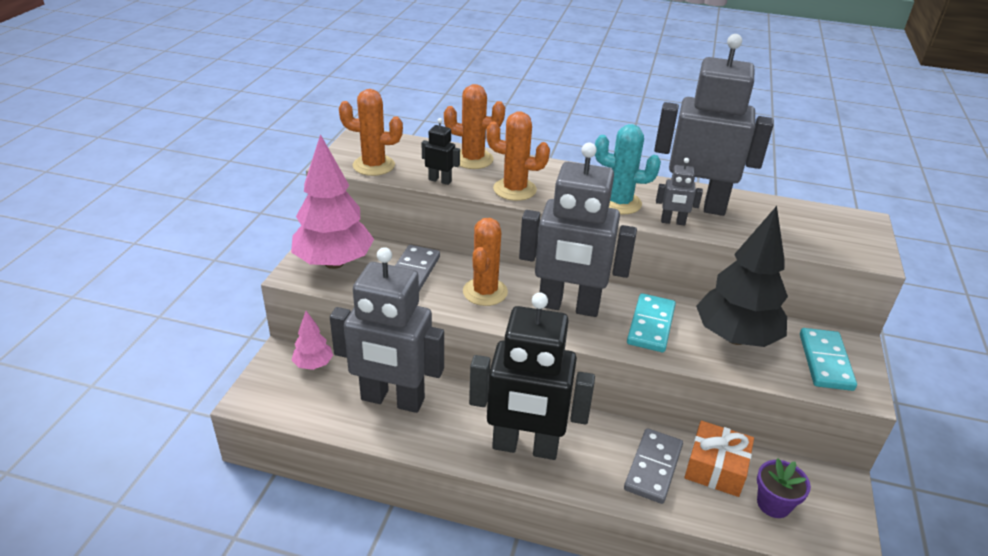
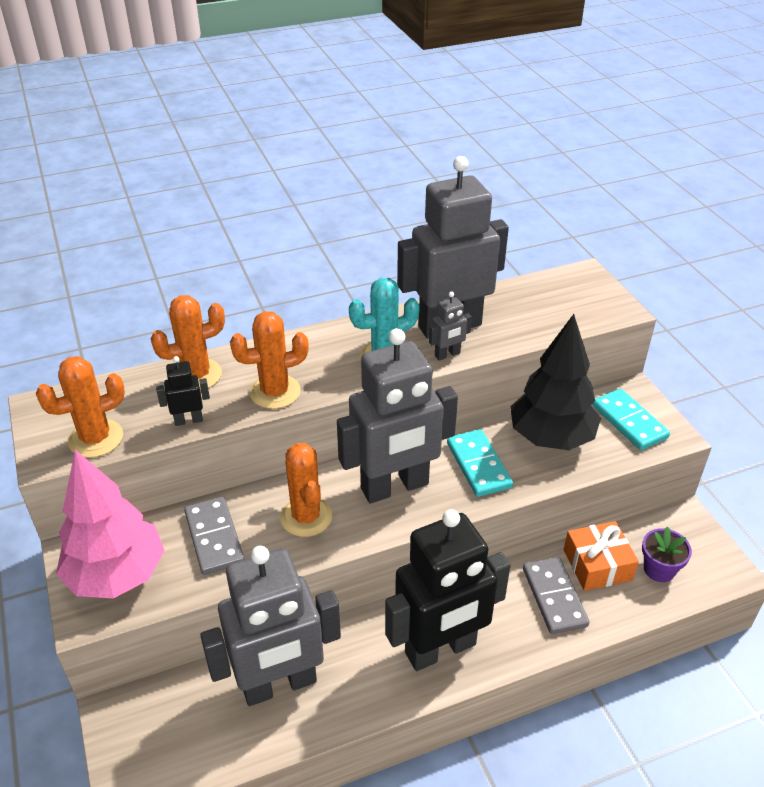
camera: 35 degrees left, 5 degrees up
pink tree [292,311,333,370] -> none

